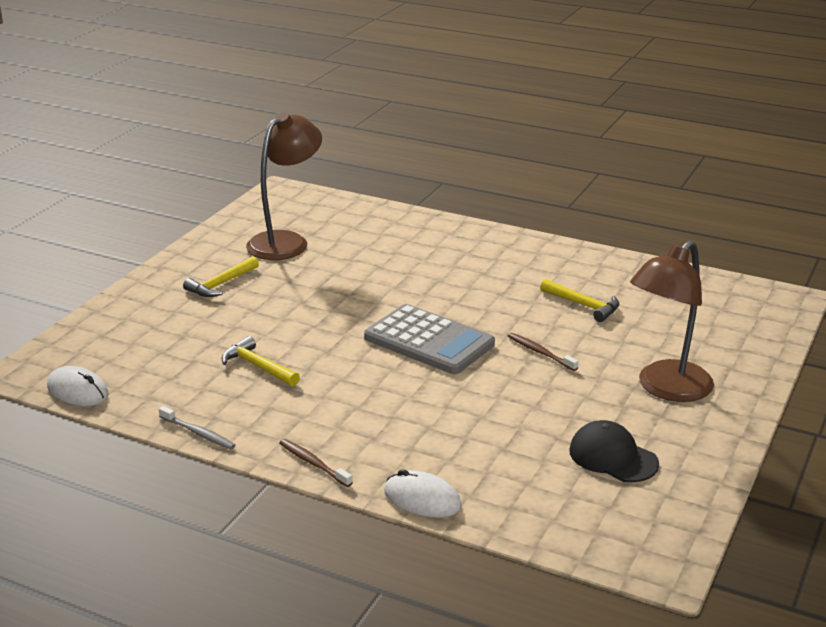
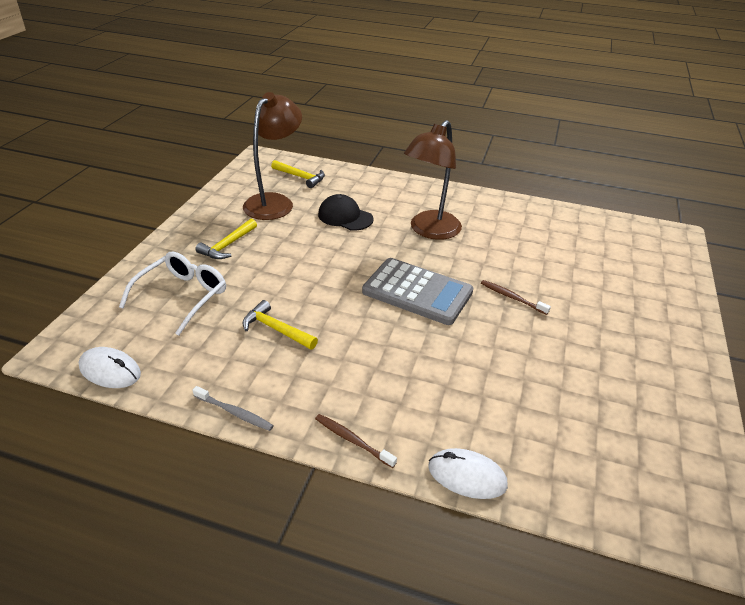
camera: 10 degrees left, 10 degrees up
yellow hammer [540,279,619,322] -> yellow hammer moved to [271,160,325,188]
black cap [569,420,659,482] -> black cap moved to [318,194,374,231]
brown lamp [630,240,714,402] -> brown lamp moved to [404,120,462,240]
none -> white glasses [119,251,226,336]

